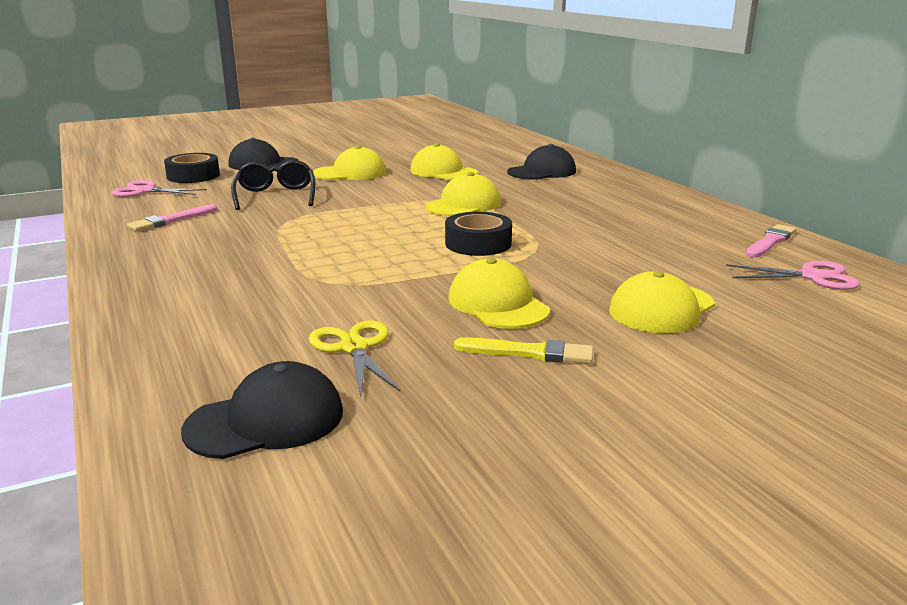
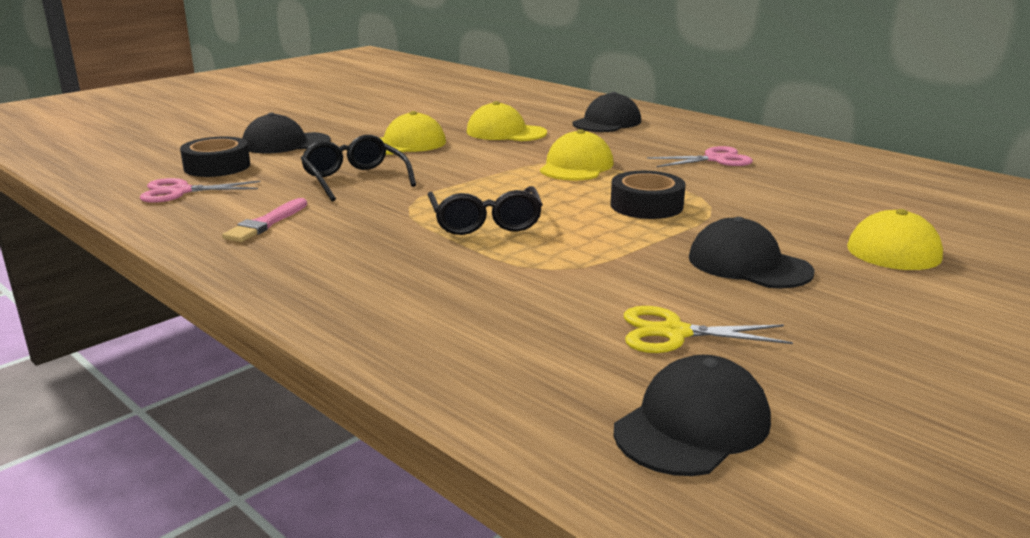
camera: 20 degrees left, 0 degrees up
yellow scissors [309,320,400,397] -> yellow scissors turned 45 degrees counterclockwise [624,306,793,353]
yellow cap [448,258,550,329] -> black cap [689,217,815,289]
yellow brush [454,337,593,364] -> none
pink scissors [726,261,860,290] -> pink scissors moved to [647,146,753,167]
pink brush [746,224,796,258] -> none
none -> black glasses [427,186,543,235]

